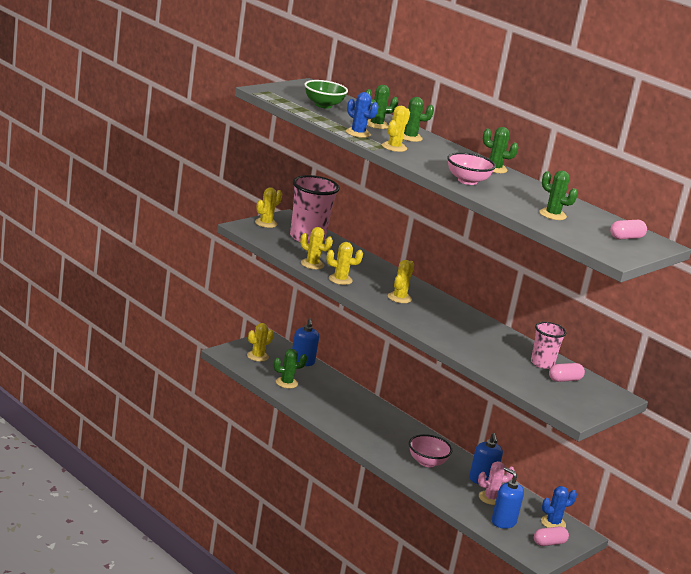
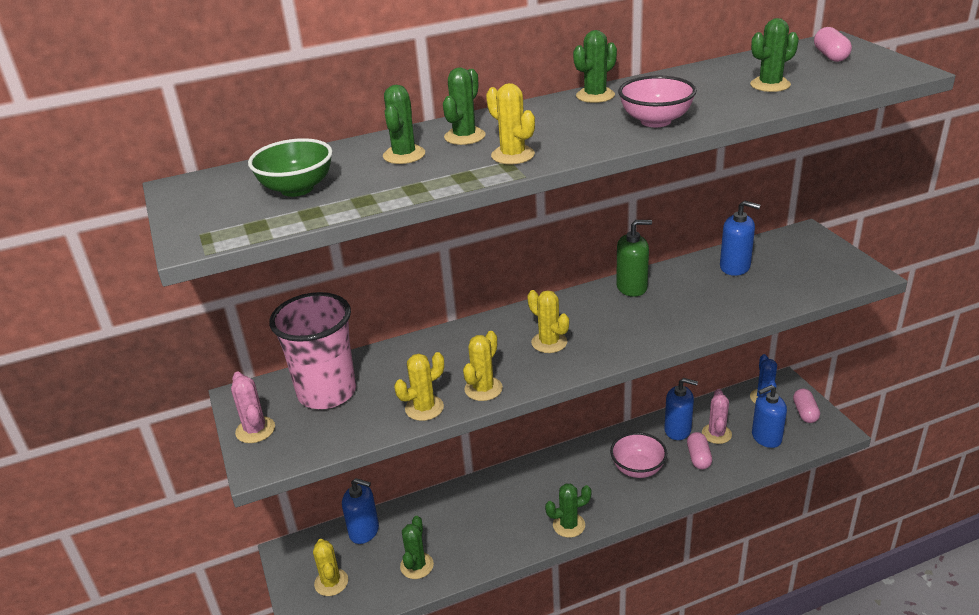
camera: 60 degrees left, 10 degrees up
yellow cactus [255,187,282,228] -> pink cactus [231,371,275,443]
blue cactus [346,92,379,138] -> none
pink cup [531,322,567,369] -> blue soap dispenser [720,200,761,276]
pink capsule [549,363,585,382] -> pink capsule moved to [687,432,712,469]
none -> green cactus [545,483,592,538]
none -> green soap dispenser [616,220,652,297]

